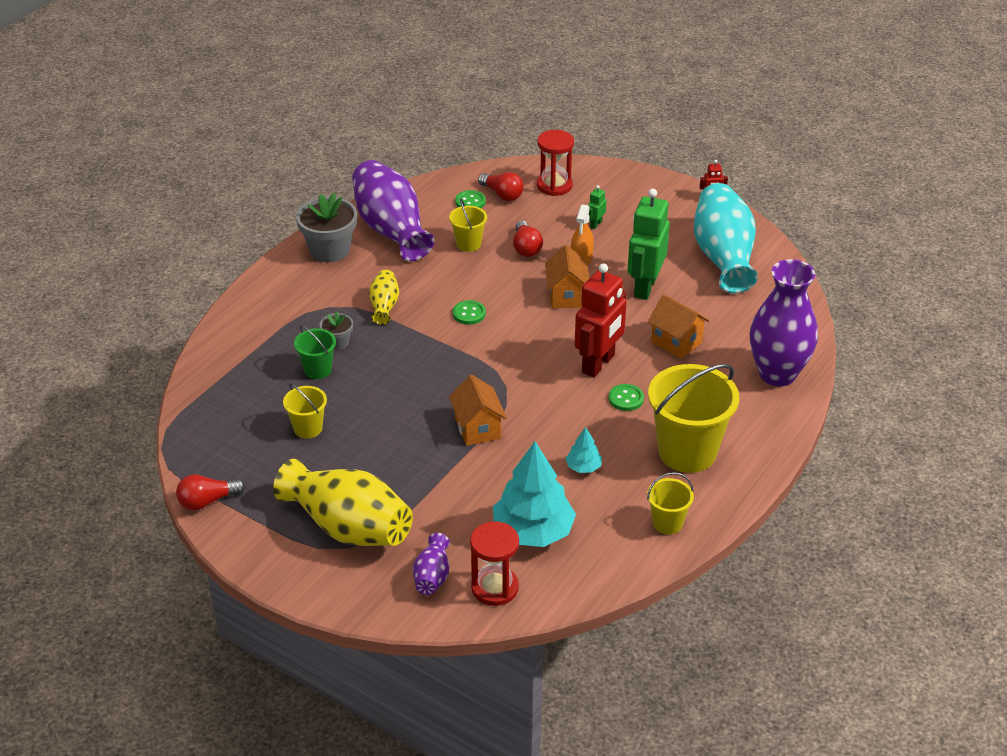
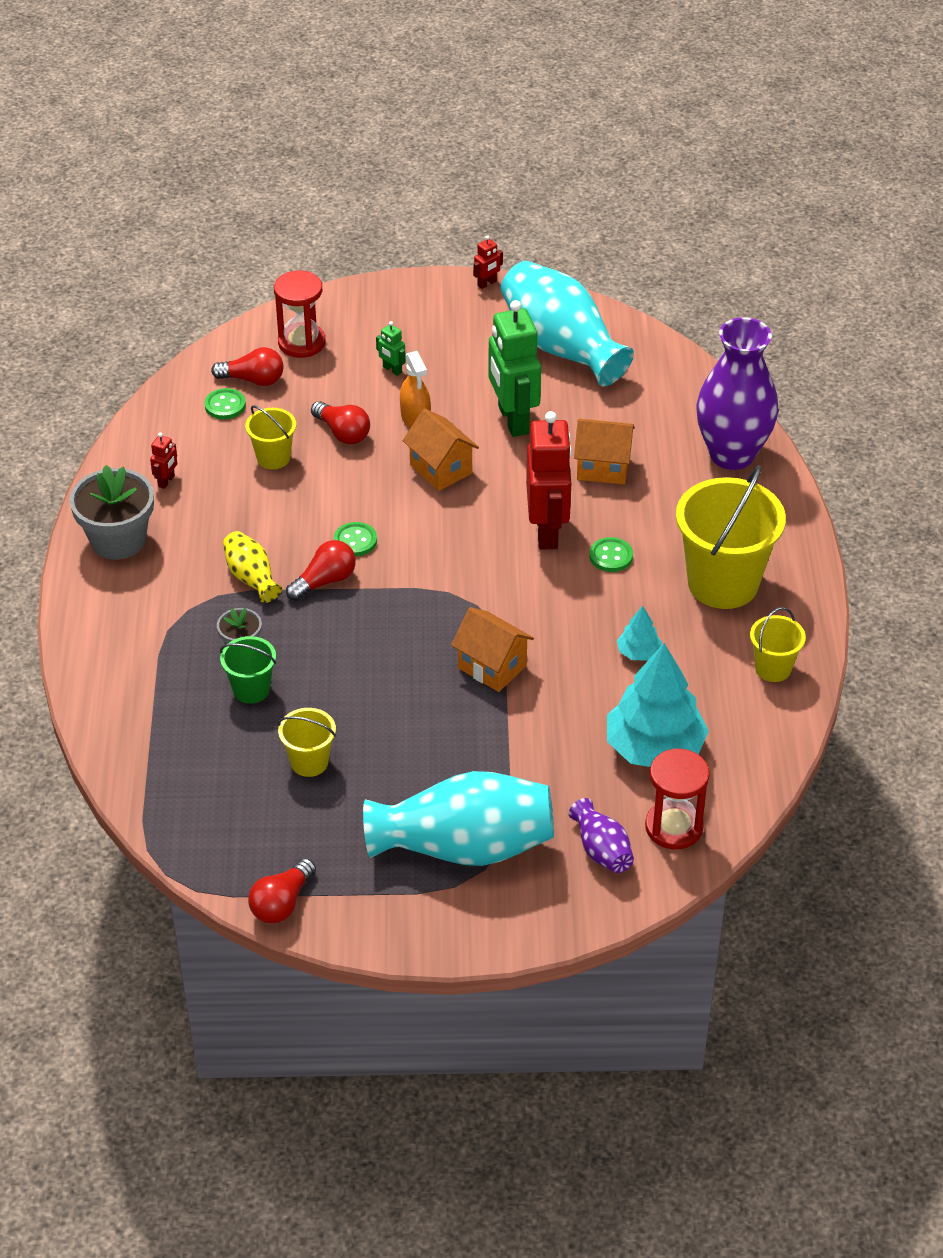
camera: 35 degrees left, 5 degrees up
yellow vase [273,459,413,546] -> turquoise vase [363,771,554,866]
purple vase [352,160,435,261] -> red robot [150,433,177,489]
green robot [588,185,606,229] -> green robot turned 45 degrees counterclockwise [376,321,406,376]
none -> red light bulb [286,540,356,601]

